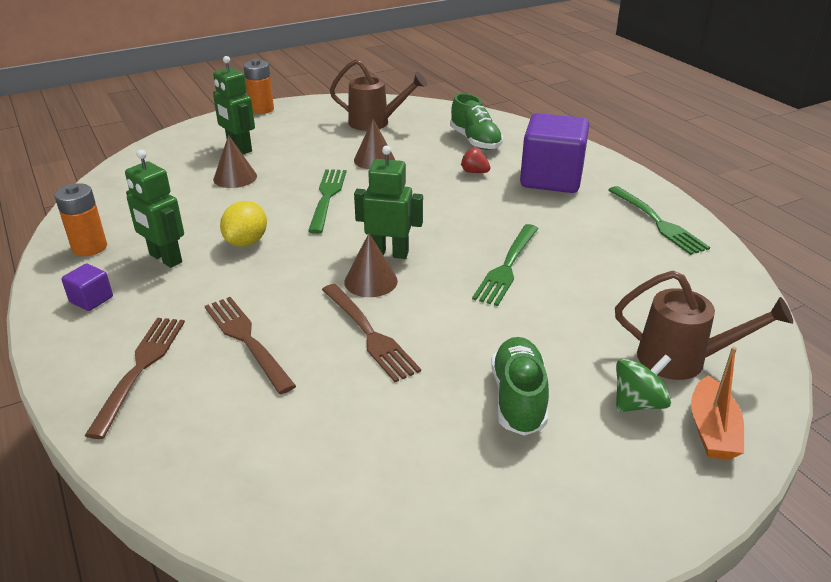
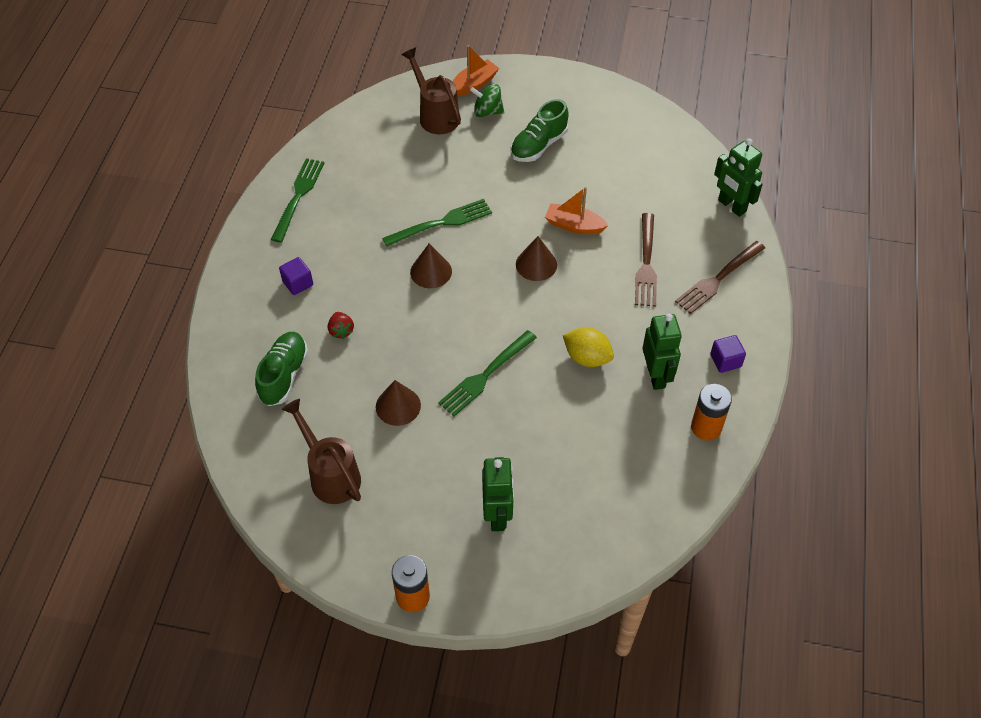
camera: 140 degrees left, 20 degrees up
brown cone [213,135,257,188] -> brown cone moved to [410,243,452,288]
yellow lemon [220,201,267,247] -> yellow lemon turned 60 degrees clockwise [563,327,614,367]
brown fork [322,284,421,382] -> orange boat [545,187,609,234]
green robot [354,145,423,259] -> green robot moved to [714,138,763,217]
purple cube [520,113,589,193] -> purple cube [279,257,313,295], size x0.43

